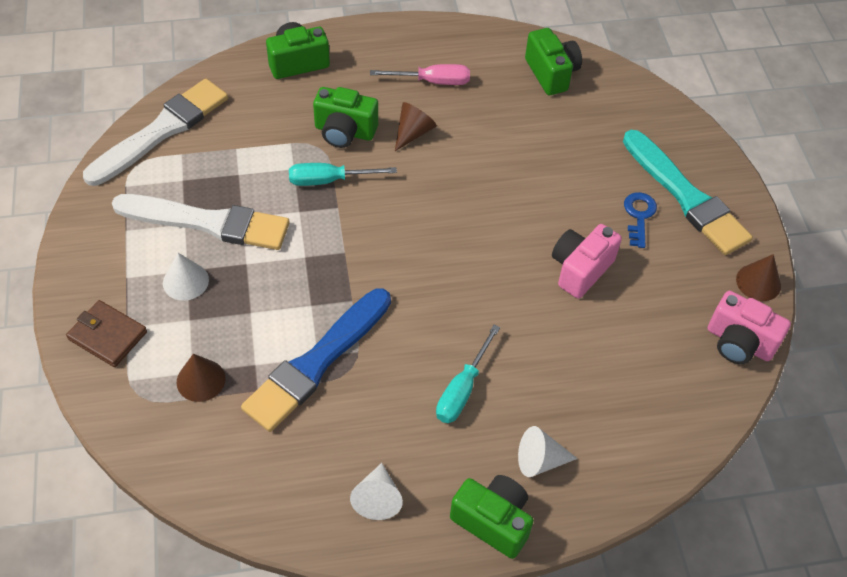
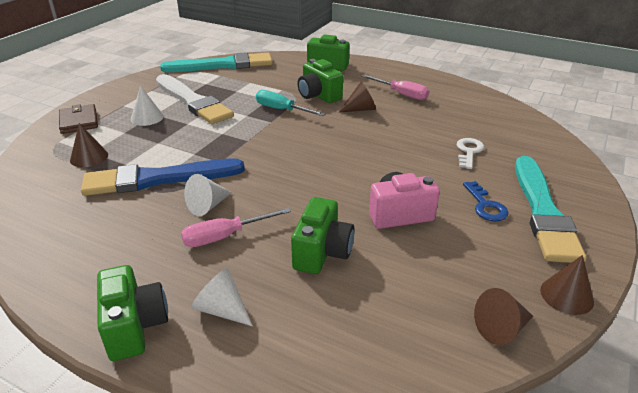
camera: 40 degrees right, 20 degrees down
white brush [83,79,228,186] -> turquoise brush [160,52,273,72]
white cone [350,463,403,520] -> white cone moved to [184,174,232,216]
turquoise screwdriver [436,325,500,423] -> pink screwdriver [181,207,291,247]
green camera [525,28,582,95] -> green camera moved to [291,197,355,274]
blue key [624,192,657,248] -> blue key turned 120 degrees clockwise [463,181,509,221]
pink camera [708,291,791,364] -> brown cone [474,288,533,345]
none -> white key [457,138,484,169]

